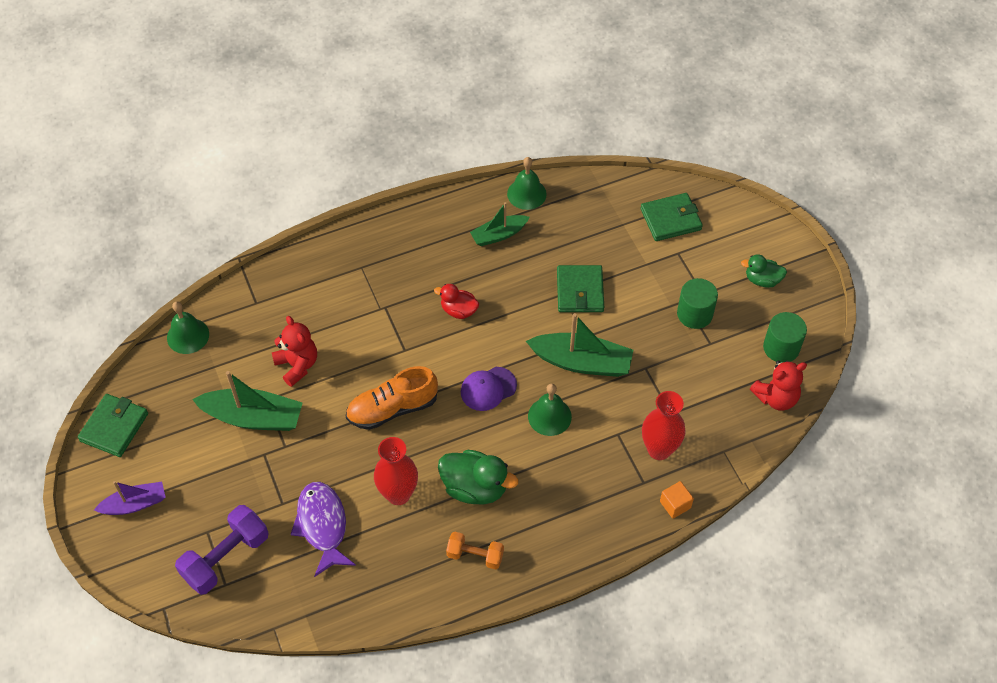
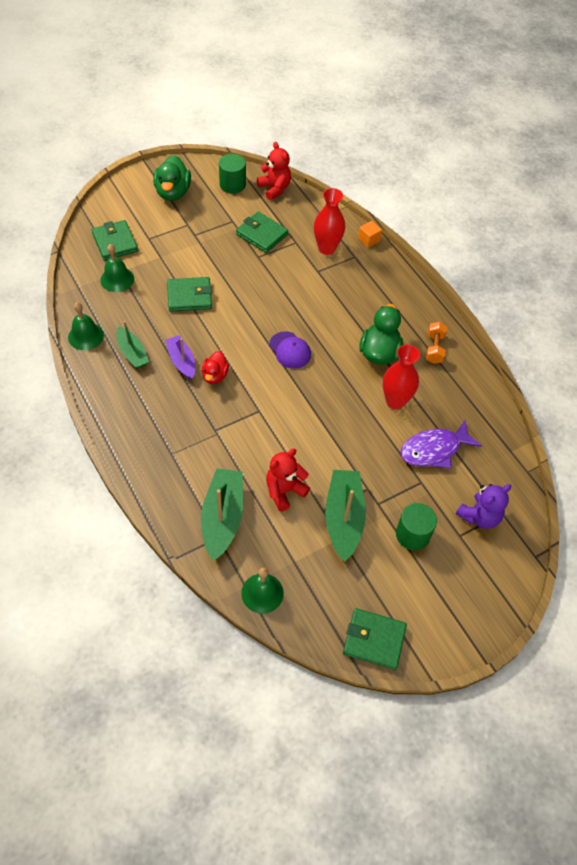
camera: 100 degrees left, 0 degrees up
purple boat [94,481,166,515] -> purple boat moved to [166,335,195,380]
purple dumbbell [175,505,269,595] -> purple teddy bear [456,484,511,529]
orange shoe [346,366,438,430] -> none
green boat [526,313,633,377] -> green boat moved to [201,468,243,561]
green bell [528,383,572,436] -> green bell moved to [100,244,134,292]
green cylinder [677,278,718,329] -> green cylinder moved to [396,503,437,550]
green duck [741,254,787,288] -> green duck [153,155,191,201], size x1.64
none -> green wallet [236,212,288,253]

